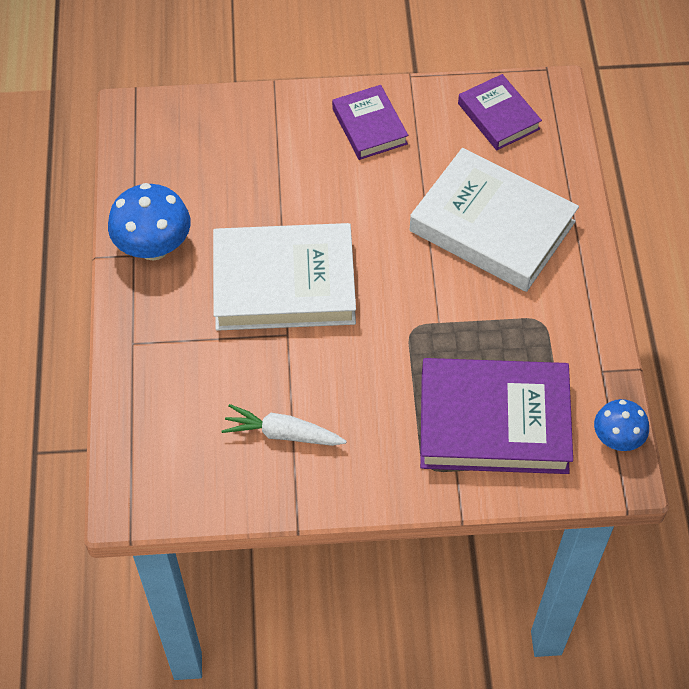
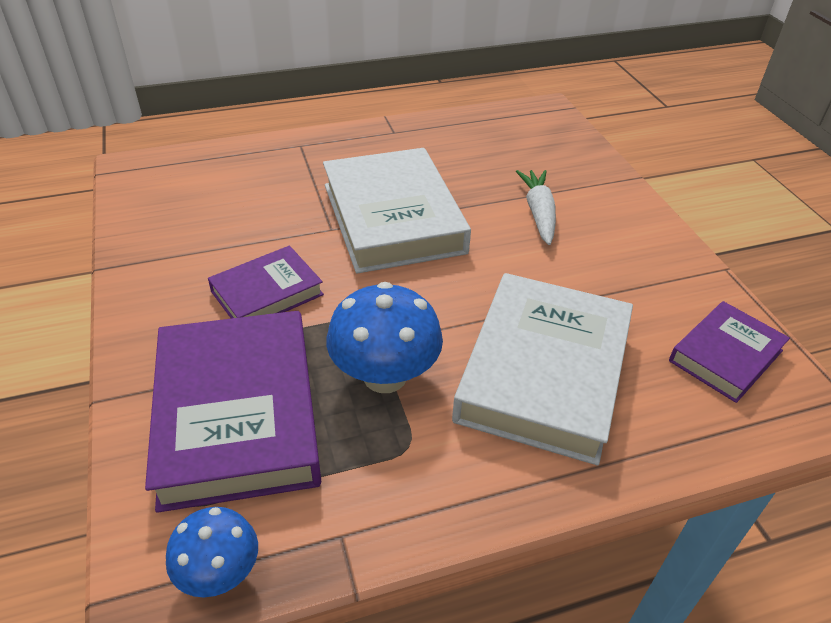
camera: 75 degrees right, 15 degrees down
blue mushroom [108,183,191,260] -> blue mushroom moved to [326,282,443,393]
white carrot [222,404,347,446] -> white carrot moved to [516,170,556,245]
purple book [332,85,408,160] -> purple book moved to [208,246,324,319]

